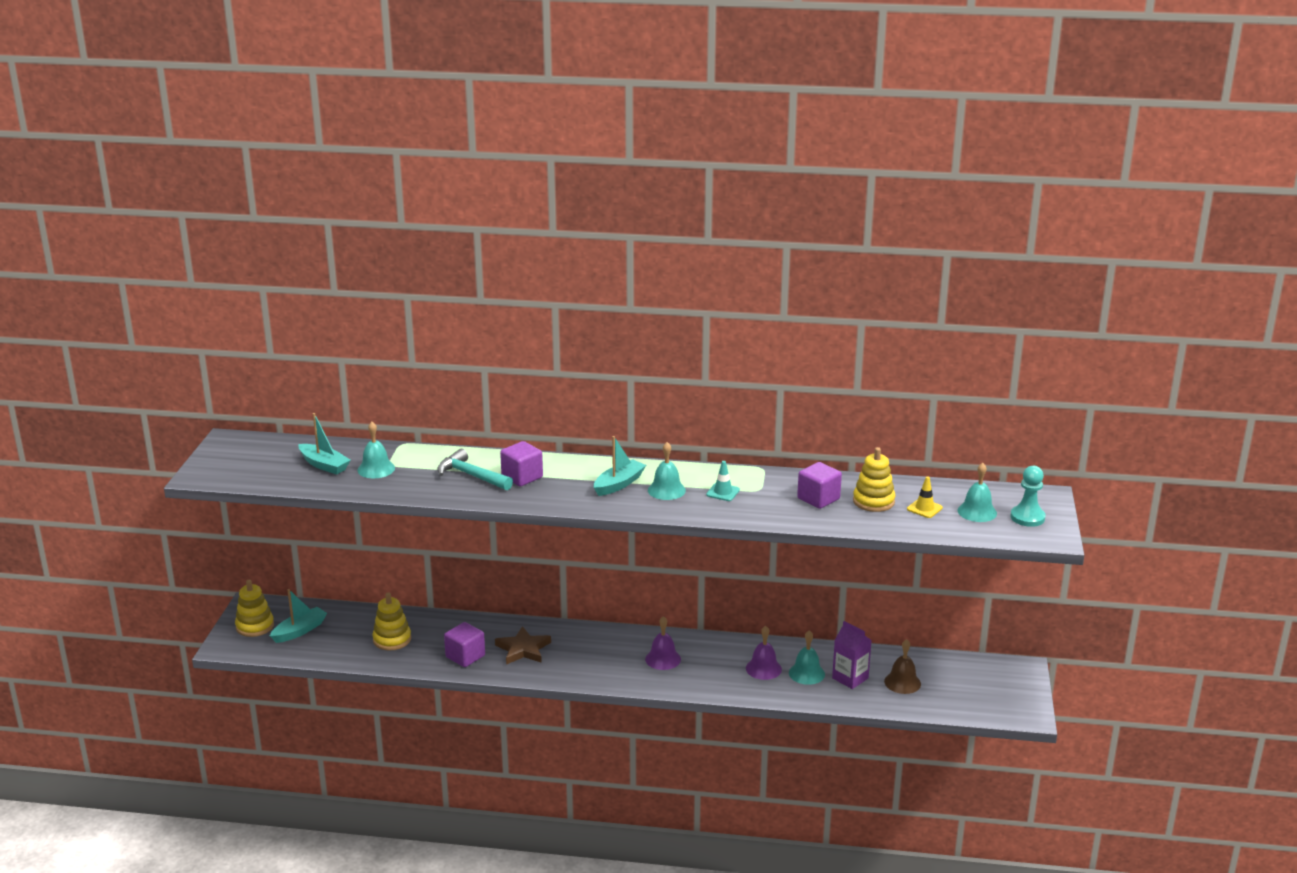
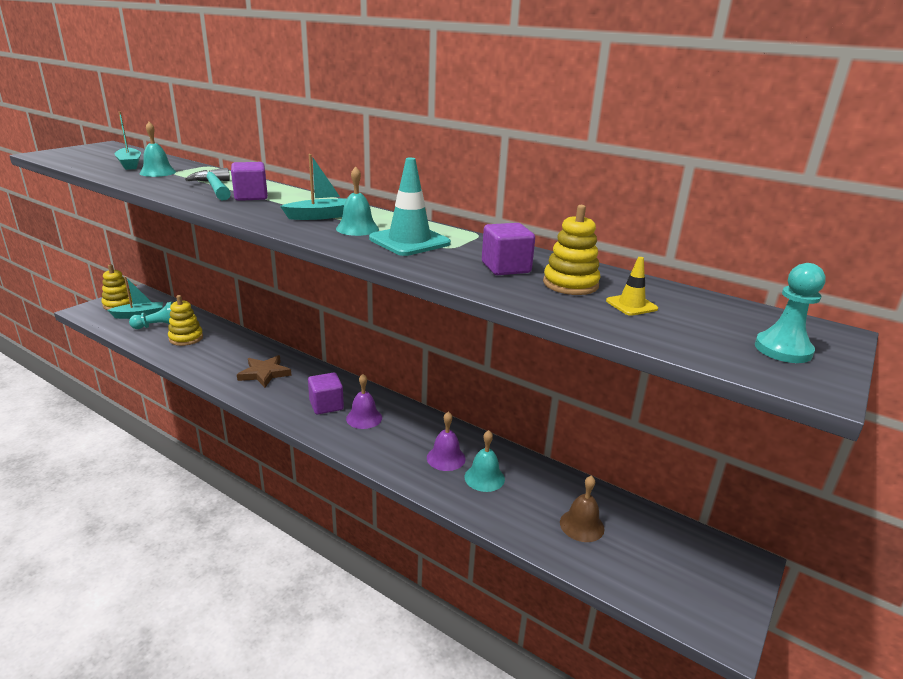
camera: 25 degrees right, 0 degrees up
purple cube [444,622,485,667] -> purple cube moved to [308,372,344,415]
turquoise traffic cone [706,461,740,501] -> turquoise traffic cone [369,158,451,256], size x1.98
purple carton [832,621,872,689] -> none
turquoise bell [958,463,997,522] -> none
none -> turquoise pawn [129,302,173,329]

